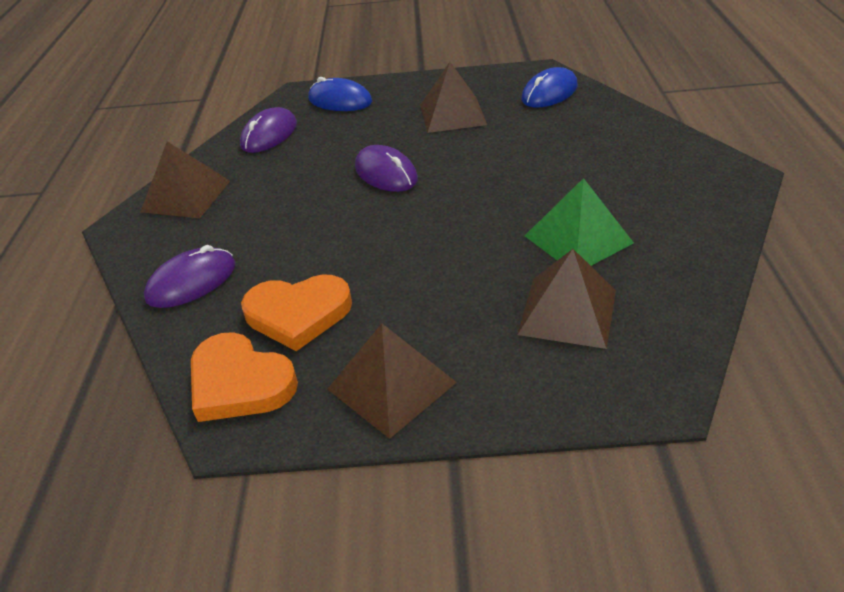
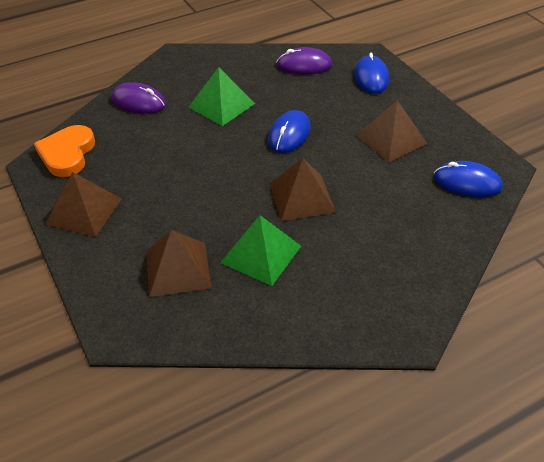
camera: 60 degrees right, 5 degrees up
brown pyramid [141,142,230,218] -> brown pyramid moved to [270,158,336,221]
orange heart [241,275,352,351] -> none
purple mouse [355,145,418,192] -> blue mouse [268,110,311,153]
none -> green pyramid [189,67,255,126]

